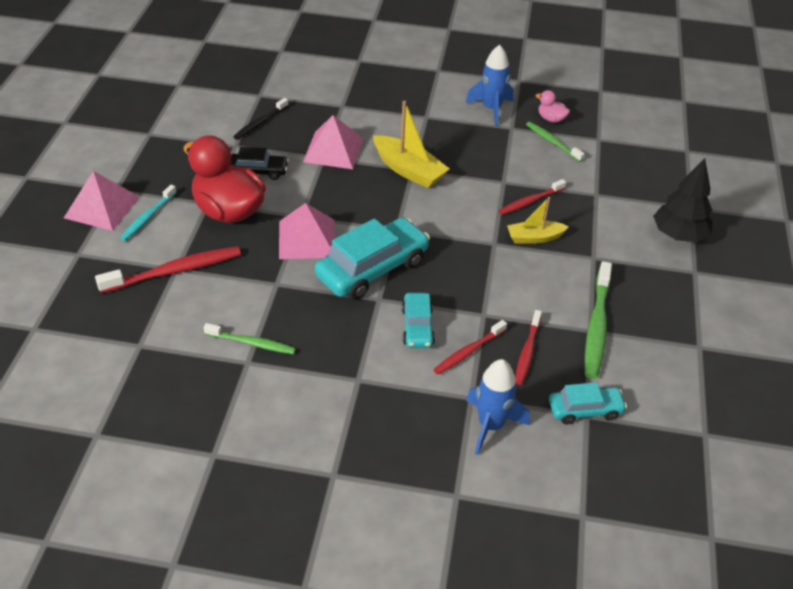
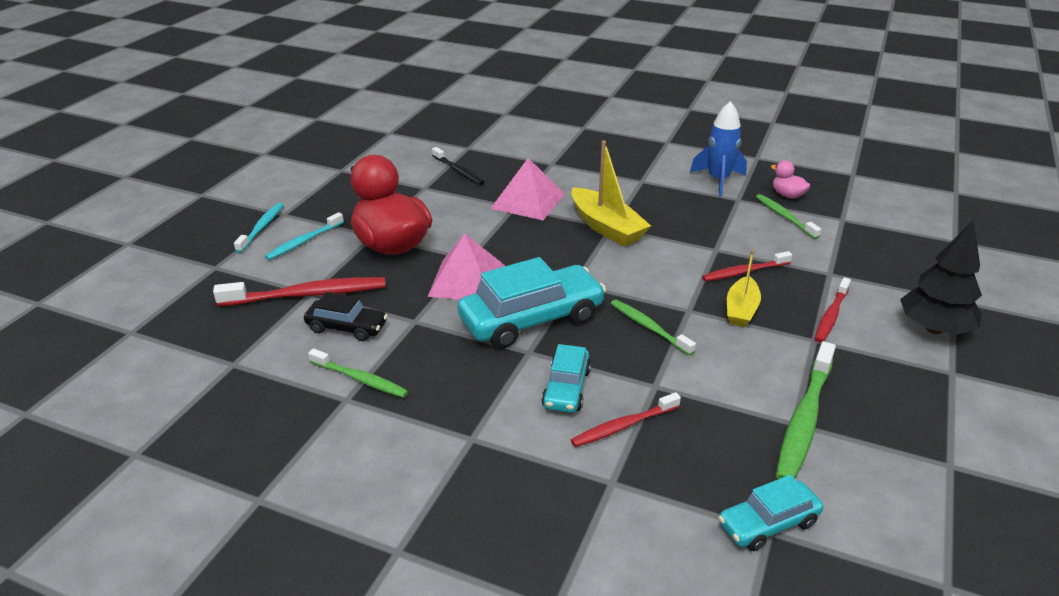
camera: 15 degrees right, 10 degrees down
pink pyramid [64,171,140,231] -> turquoise toothbrush [234,203,283,253]
black car [230,147,289,180] -> black car moved to [304,292,387,342]
black toothbrush [233,98,289,140] -> black toothbrush turned 90 degrees counterclockwise [432,147,484,185]
blue rocket [466,359,529,455] -> none
yellow boat [507,197,569,244] -> yellow boat turned 75 degrees counterclockwise [727,250,761,327]
red toothbrush [515,310,542,385] -> red toothbrush moved to [815,277,851,343]
turquoise car [549,382,627,425] -> turquoise car turned 150 degrees clockwise [718,475,824,551]
none -> green toothbrush [611,299,696,356]

